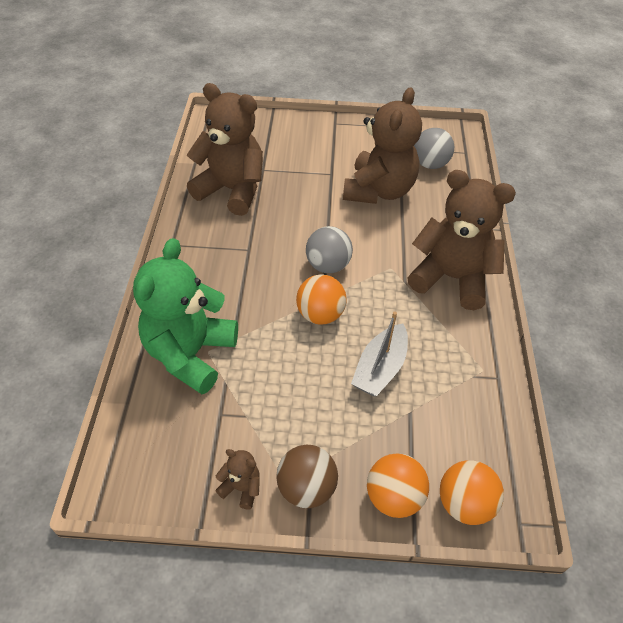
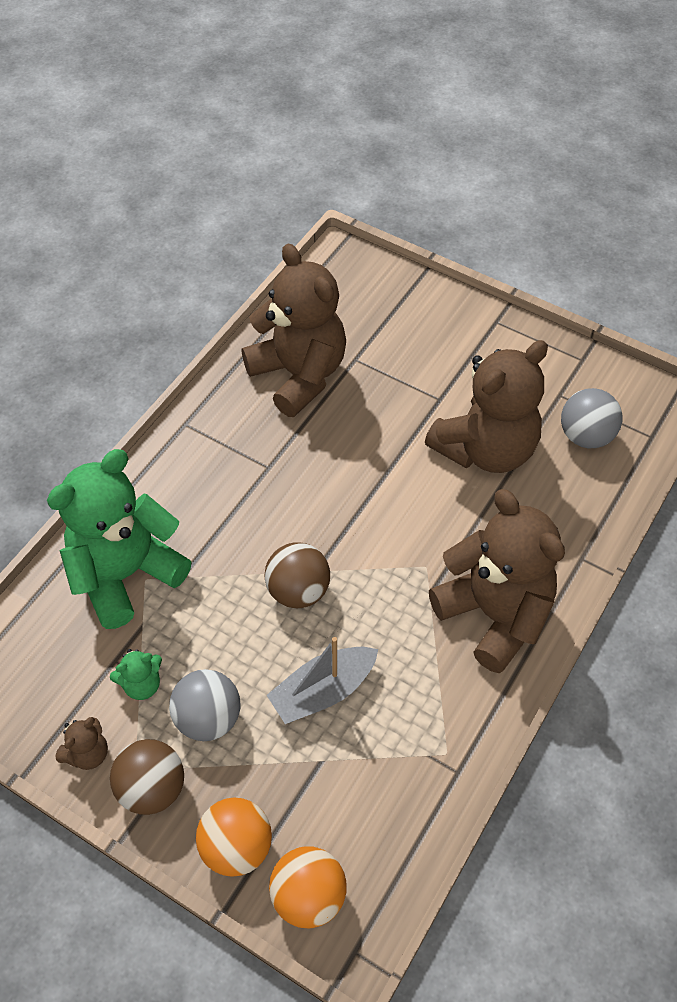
camera: 30 degrees right, 5 degrees up
brown teddy bear [215,449,260,510] -> brown teddy bear turned 75 degrees clockwise [55,717,108,770]
orange ball [296,274,346,325] -> brown ball [264,542,330,608]
grey ball [306,226,353,273] -> grey ball moved to [169,669,240,741]
none -> green teddy bear [110,649,162,700]

